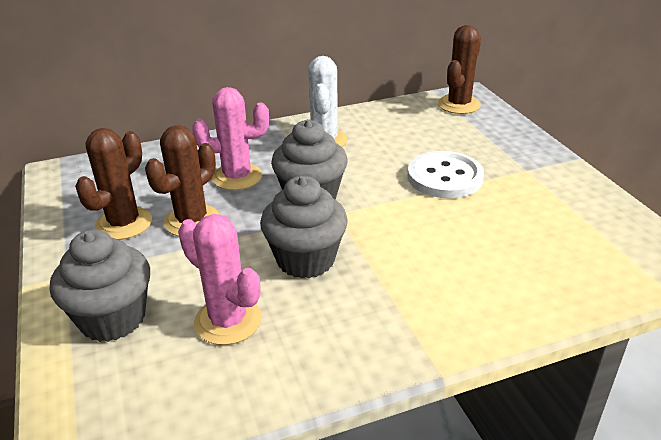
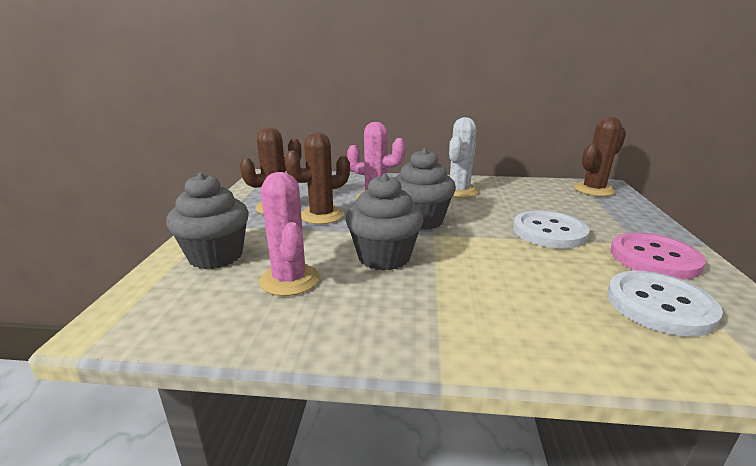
camera: 25 degrees right, 10 degrees down
none -> white button [607,271,723,337]
none -> pink button [611,232,706,280]

